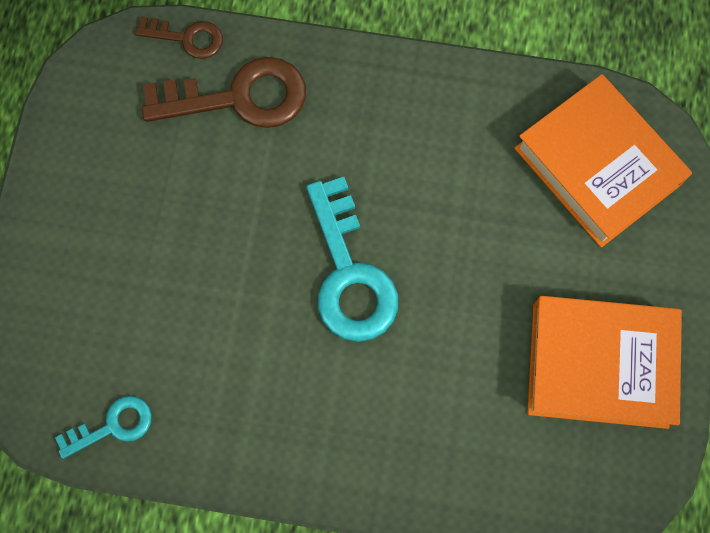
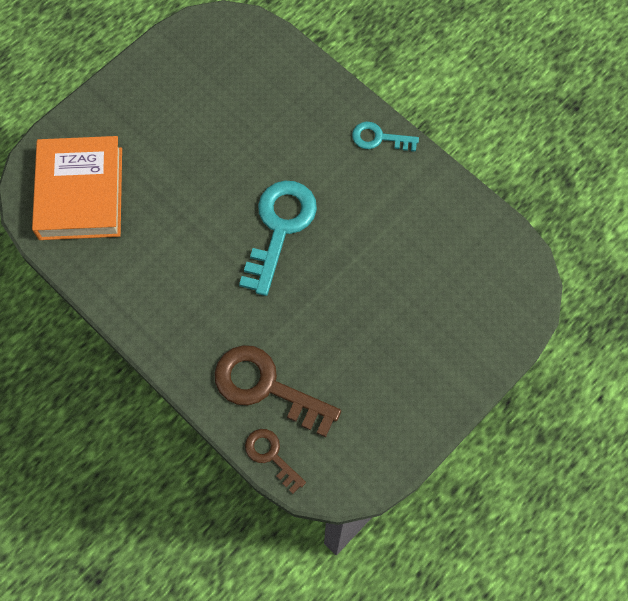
camera: 145 degrees left, 5 degrees down
turquoise key [55,396,152,459] -> turquoise key moved to [352,121,419,152]
orange book [527,296,682,429] -> none

